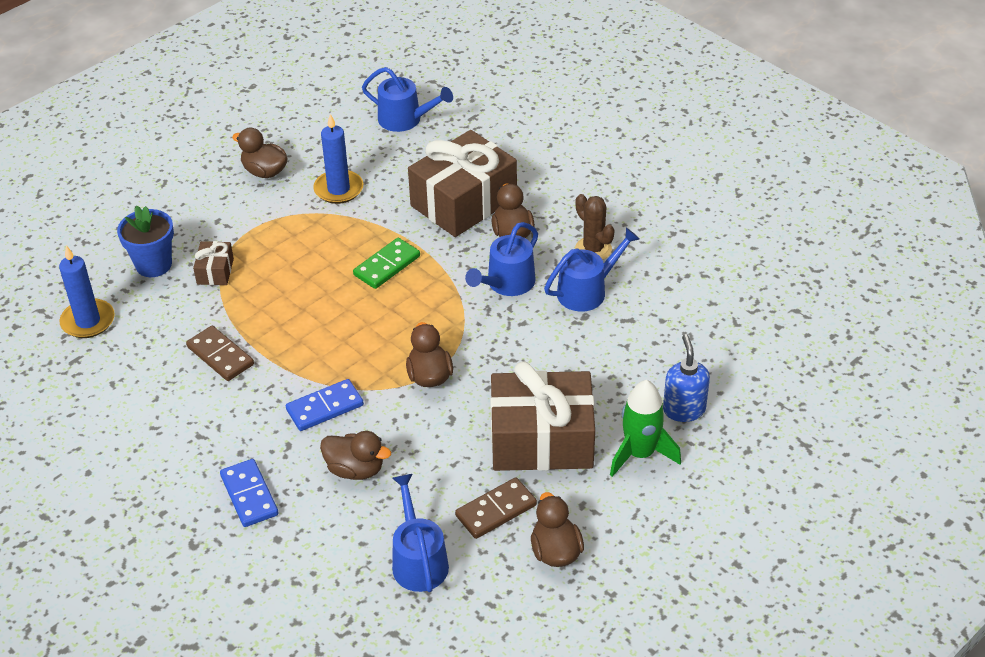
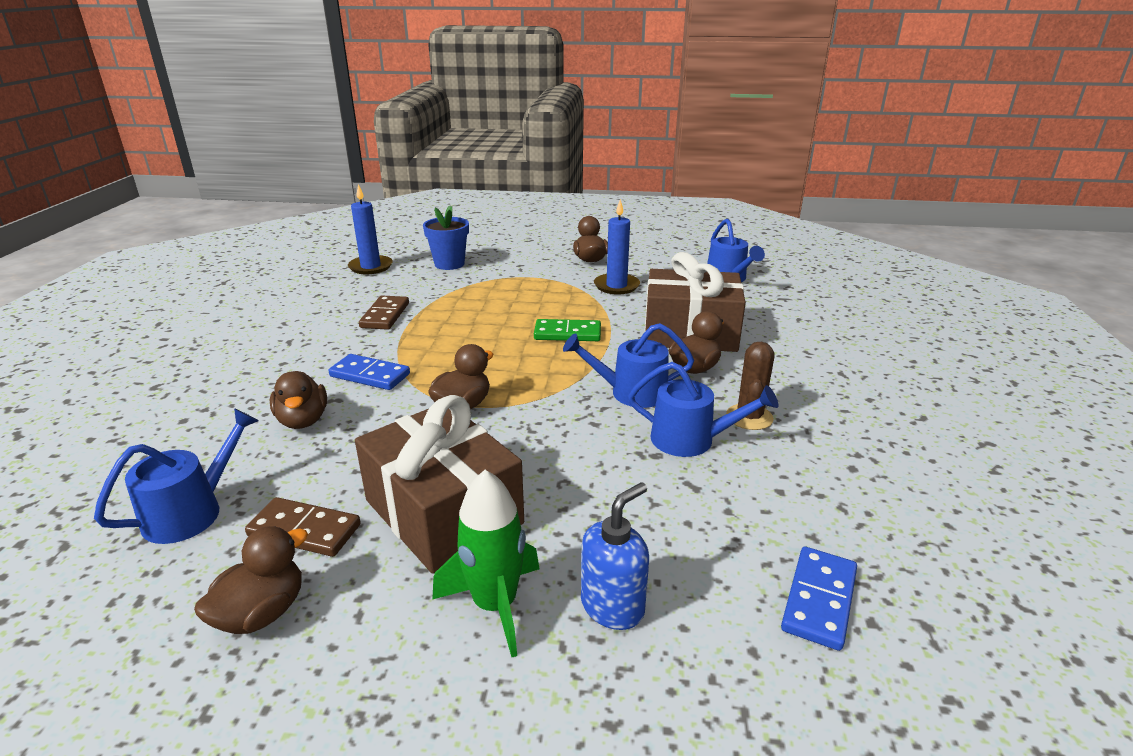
camera: 50 degrees right, 15 degrees down
brown gift [193,241,234,285] -> none
blue domino [220,459,278,527] -> blue domino moved to [781,547,857,651]

